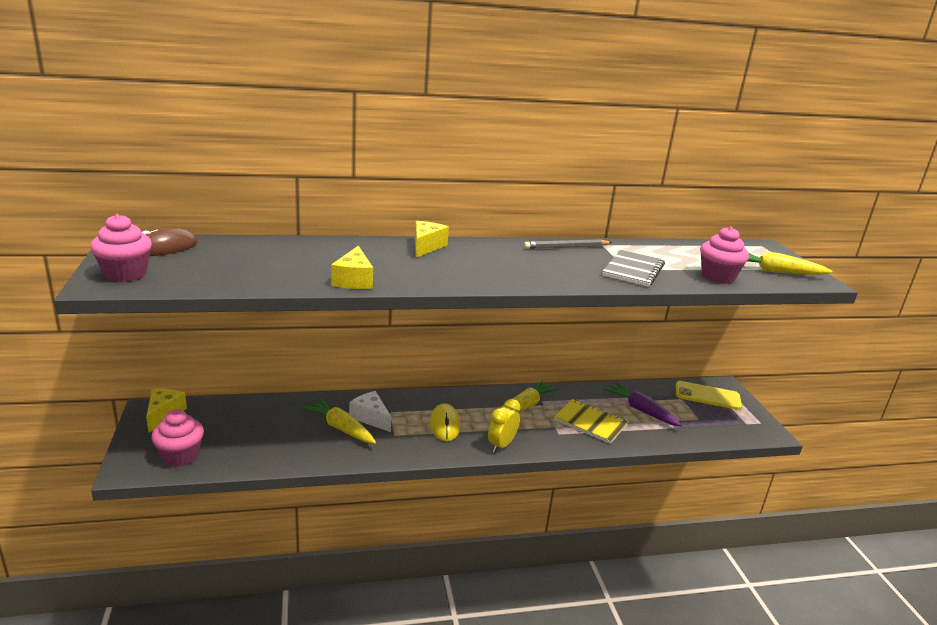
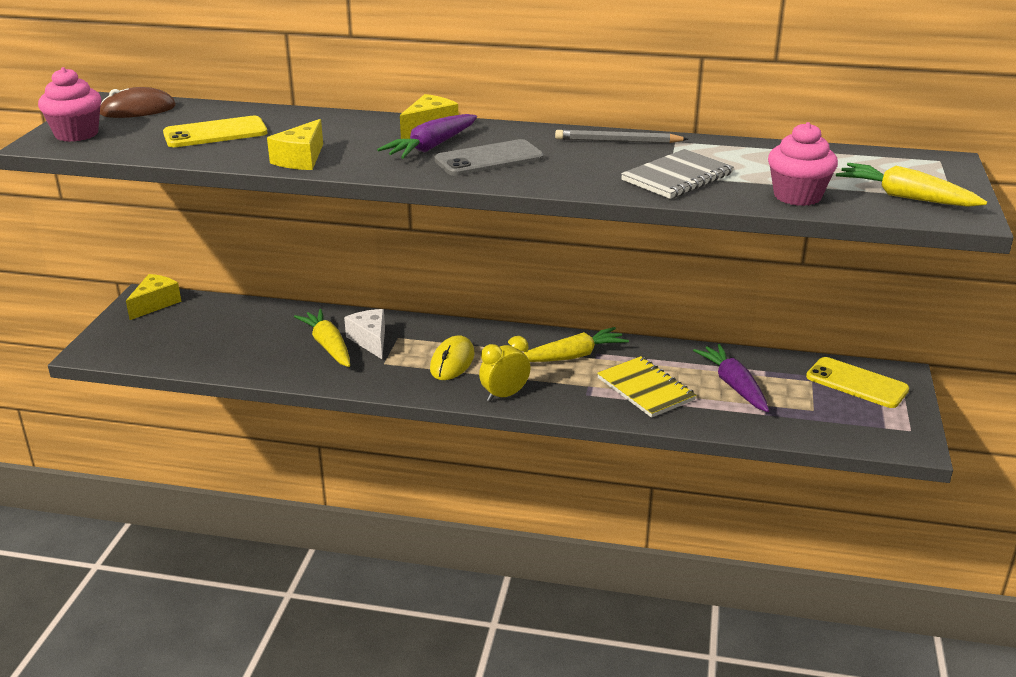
camera: 25 degrees right, 5 degrees up
pink cupcake [151,409,204,467] -> none
none -> yellow phone [163,116,267,147]
none -> purple carrot [377,114,477,159]
none -> grey phone [435,139,544,176]

